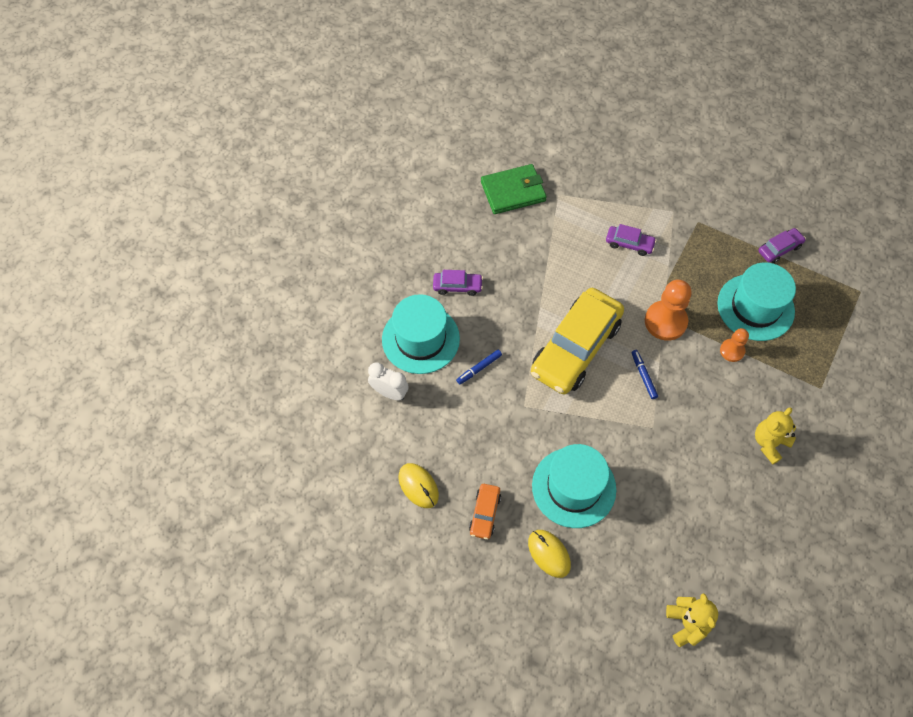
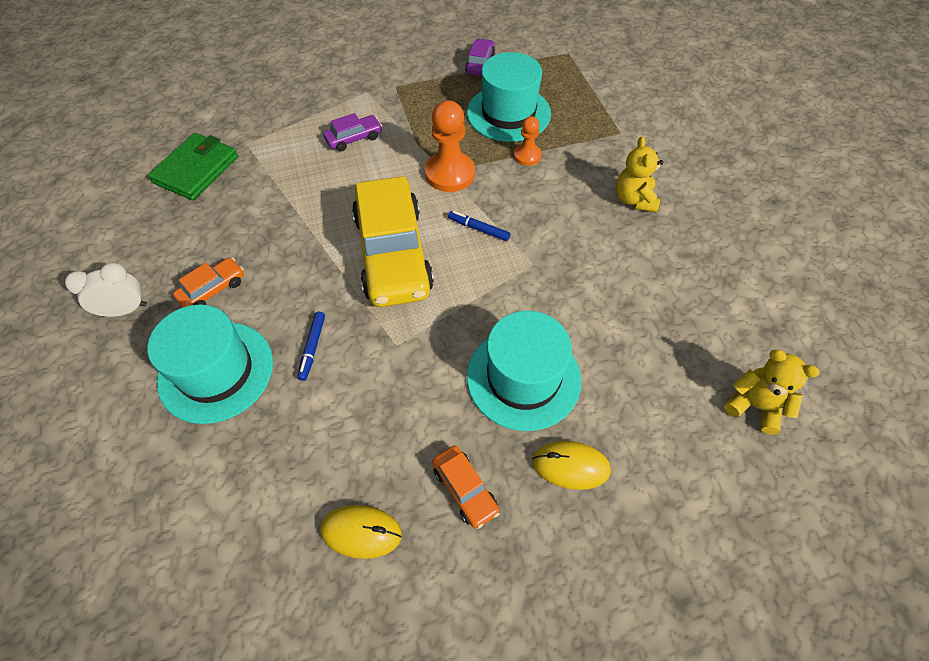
camera: 45 degrees left, 5 degrees down
white clock [368,362,409,400] -> white clock moved to [65,262,147,317]
purple car [433,270,483,296] -> orange car [173,258,244,308]

